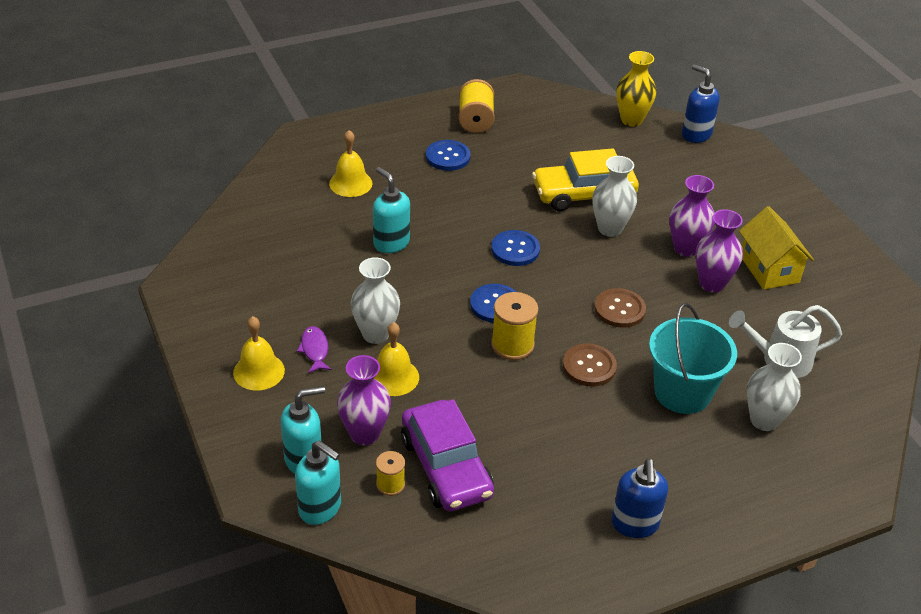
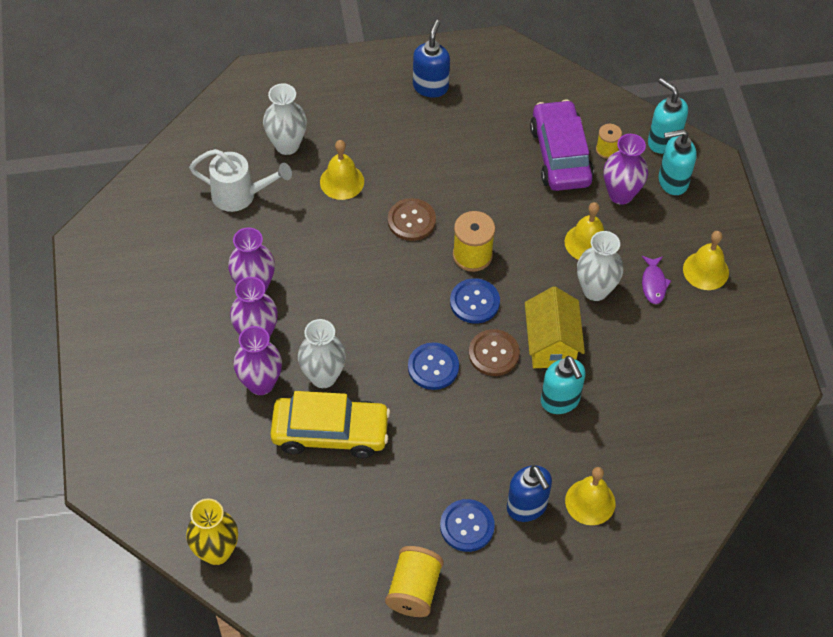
camera: 165 degrees left, 15 degrees up
brown button [594,288,646,328] -> brown button moved to [469,329,520,376]
turquoise bucket [649,303,737,414] -> yellow bell [320,140,364,200]
blue soap dispenser [682,64,720,143] -> blue soap dispenser moved to [507,465,552,522]
yellow house [739,206,814,290] -> yellow house moved to [525,287,585,368]
none -> purple vase [233,326,282,395]

